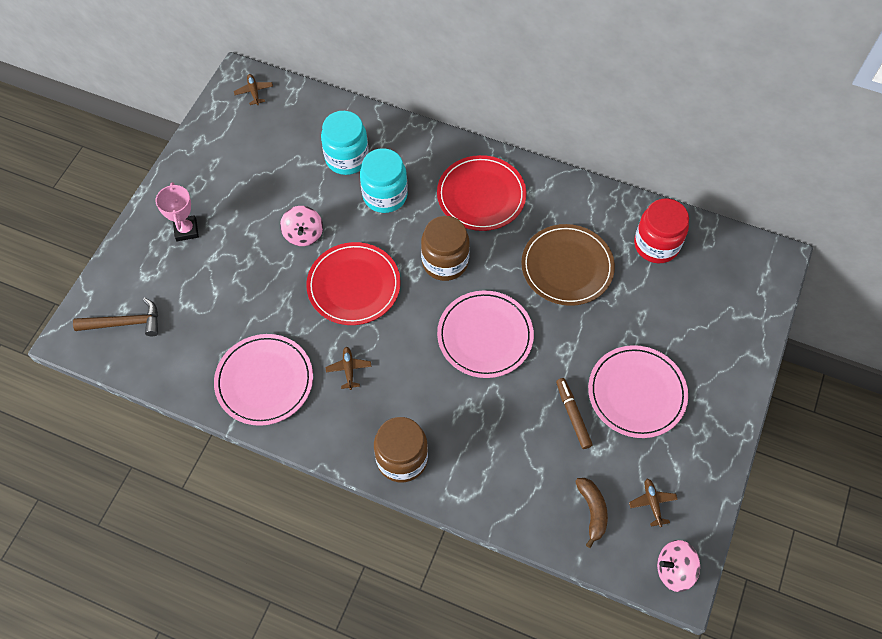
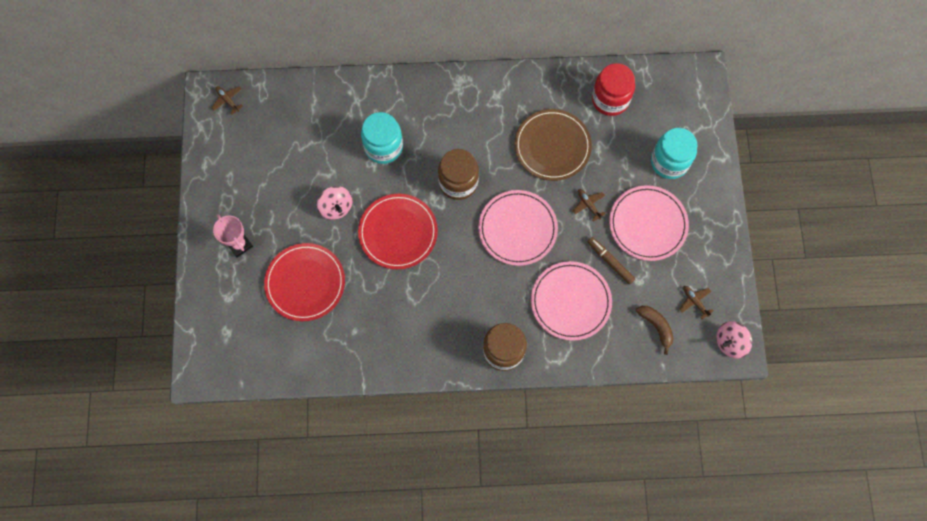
camera: 25 degrees left, 10 degrees up
brown hammer [73,298,158,336] -> none
pink plate [214,334,313,426] -> pink plate moved to [531,261,612,341]
turquoise jar [321,111,369,175] -> turquoise jar moved to [651,128,697,179]
brown plane [326,347,371,390] -> brown plane moved to [573,189,605,222]
red plate [437,155,526,231] -> red plate moved to [264,243,345,321]

